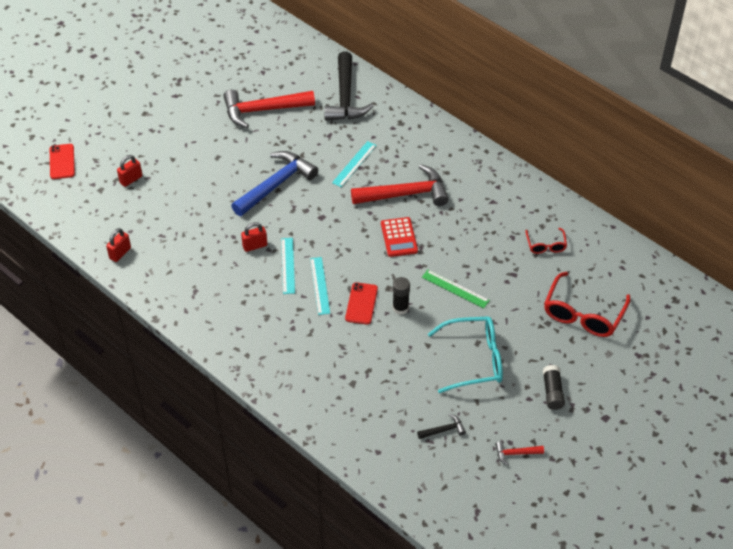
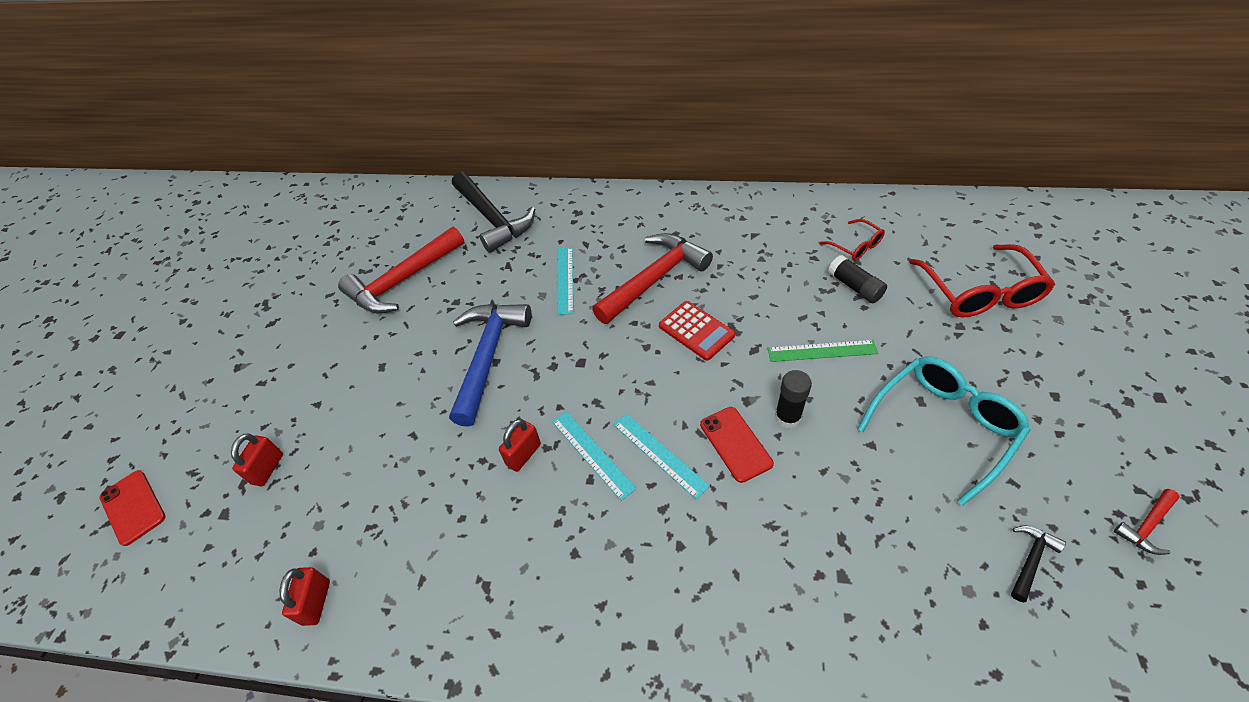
camera: 30 degrees left, 0 degrees up
black glue stick [543,365,565,410] -> black glue stick moved to [828,255,887,303]

